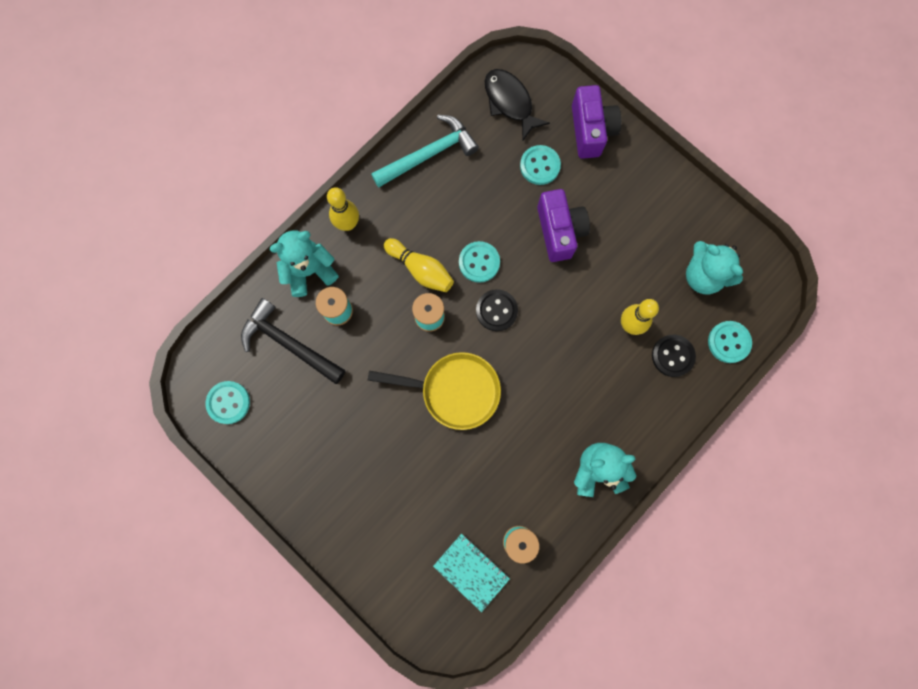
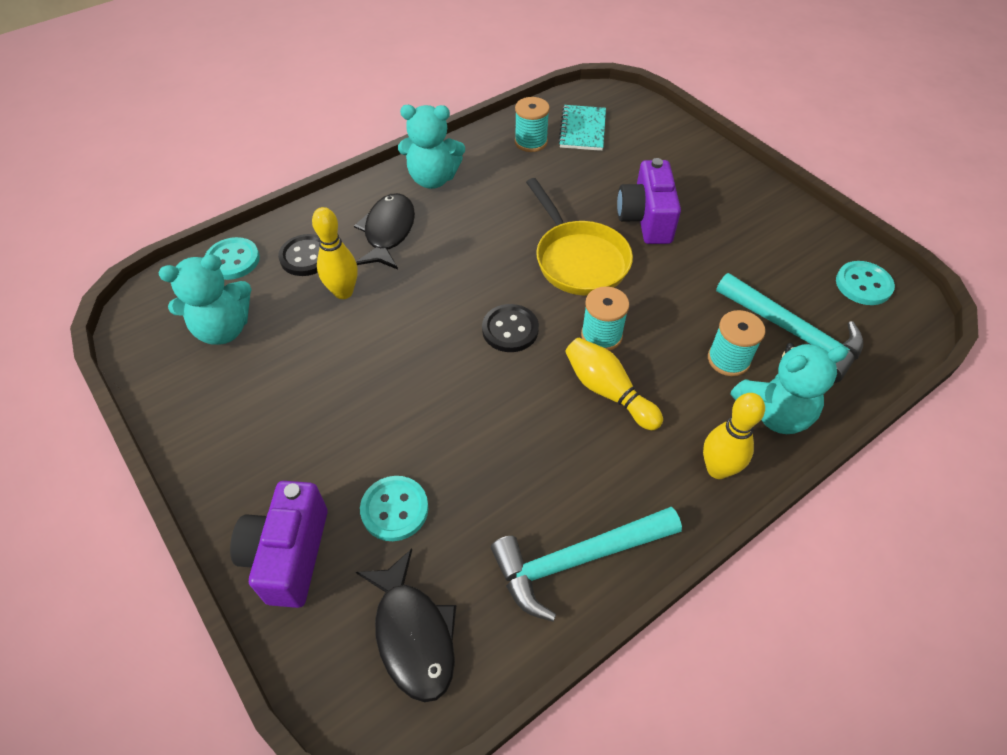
camera: 170 degrees left, 25 degrees down
black hammer [241,298,345,384] -> turquoise hammer [716,273,864,383]
yellow pan [368,352,501,430] -> yellow pan turned 135 degrees counterclockwise [526,178,633,295]
turquoise notebook [433,534,510,612] -> turquoise notebook turned 45 degrees clockwise [558,105,606,151]
turquoise button [459,241,500,283] -> none
purple camera [537,189,590,262] -> purple camera moved to [617,158,681,244]
turquoise teddy bear [686,241,743,294] -> turquoise teddy bear turned 105 degrees clockwise [159,254,252,345]
none -> black fish [354,193,415,269]

